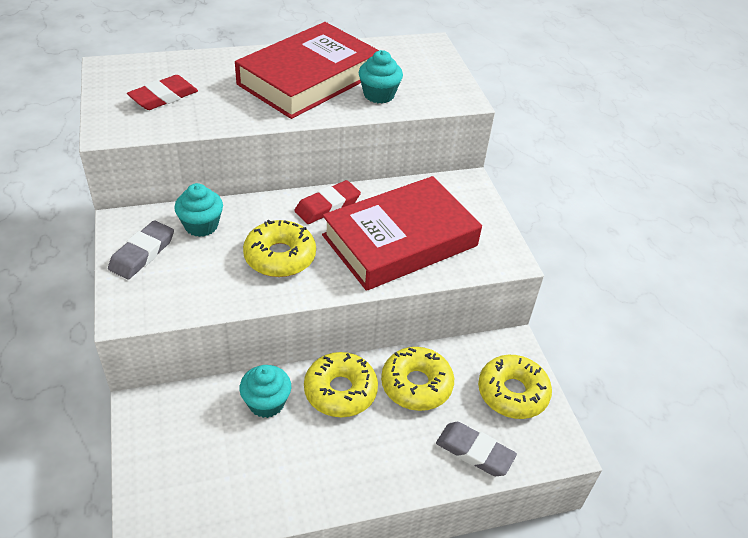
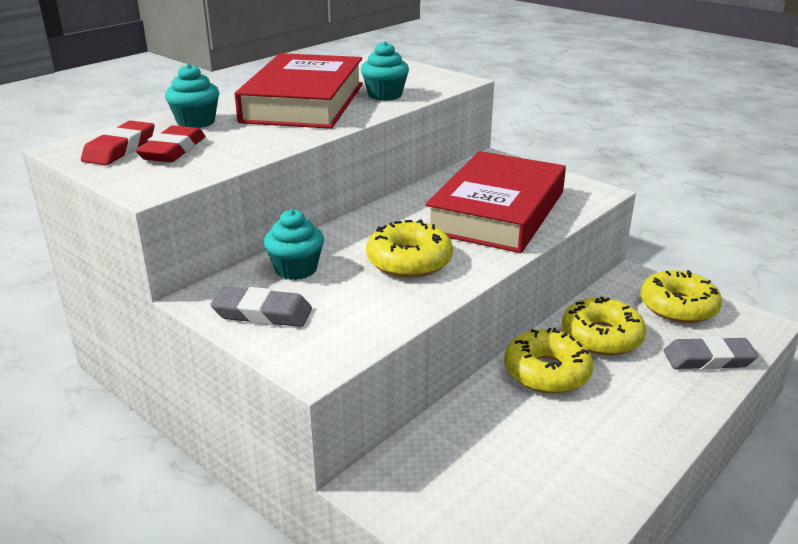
camera: 30 degrees left, 15 degrees down
grey eraser [108,220,174,280] -> grey eraser turned 75 degrees counterclockwise [210,287,312,327]
turquoise cupcake [239,365,291,418] -> turquoise cupcake moved to [165,64,219,128]
red eraser [294,180,361,224] -> red eraser moved to [81,120,155,165]

